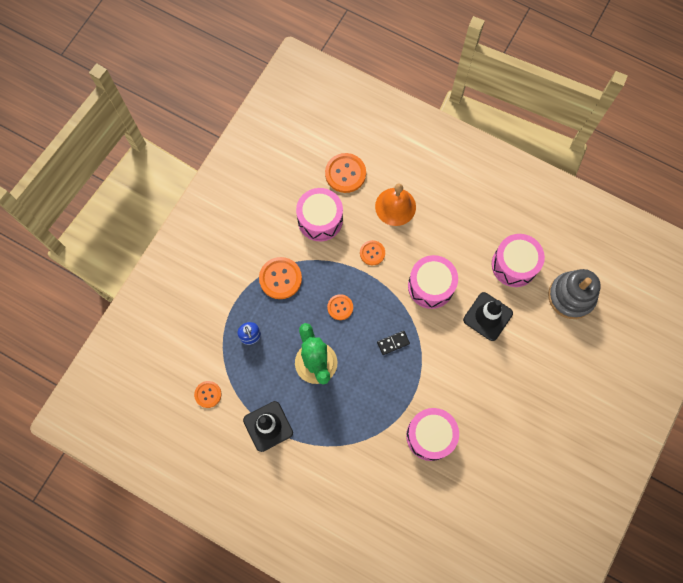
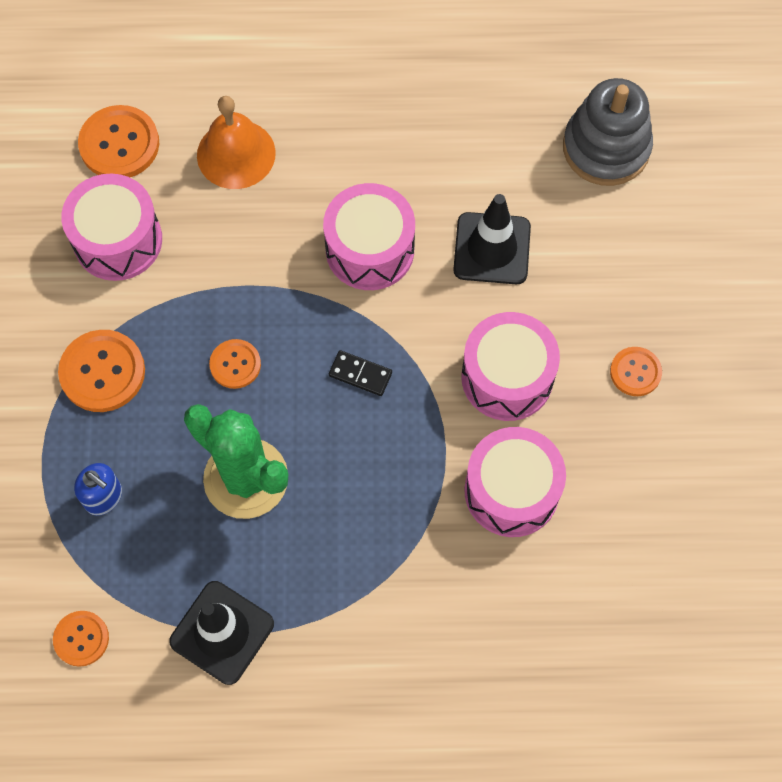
camera: 30 degrees left, 5 degrees down
orange button [360,240,385,265] -> orange button moved to [610,347,662,396]
black domino [377,331,410,355] -> black domino turned 75 degrees clockwise [329,350,392,396]
pink drum [492,234,545,287] -> pink drum moved to [461,312,560,421]

